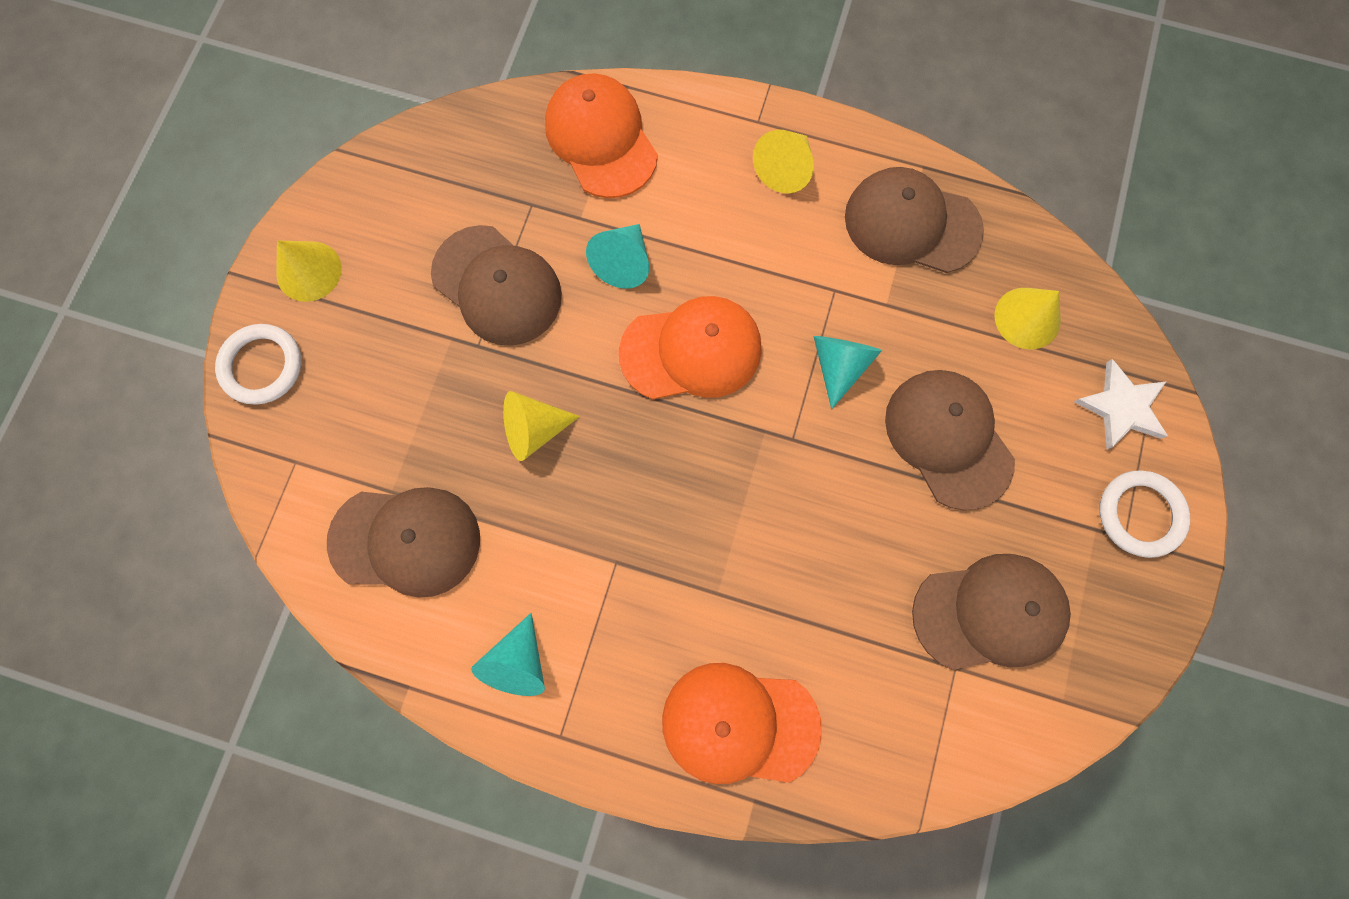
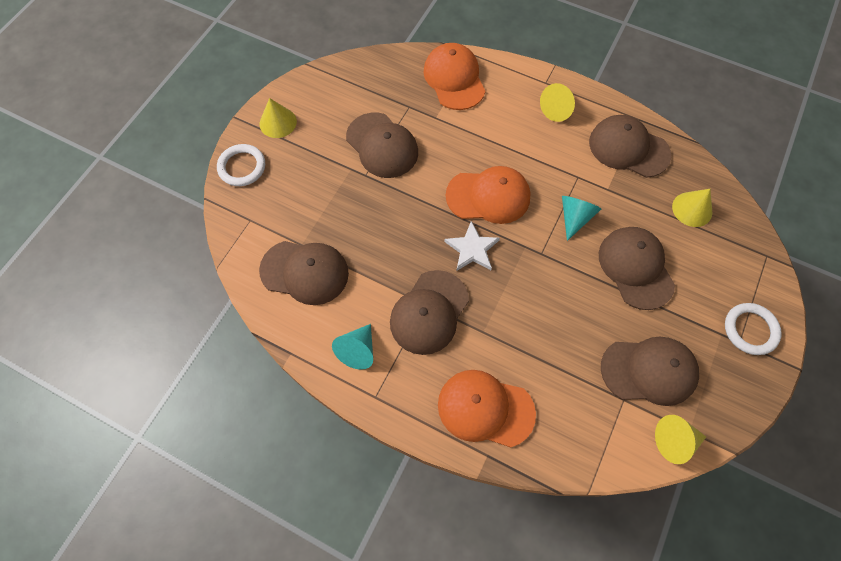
camera: 10 degrees right, 10 degrees down
yellow cone [503,391,580,461] -> yellow cone moved to [655,415,706,464]
turquoise cone [586,224,649,289] -> none
white star [1074,359,1168,450] -> white star moved to [444,221,500,271]
none -> brown cap [390,270,469,355]

